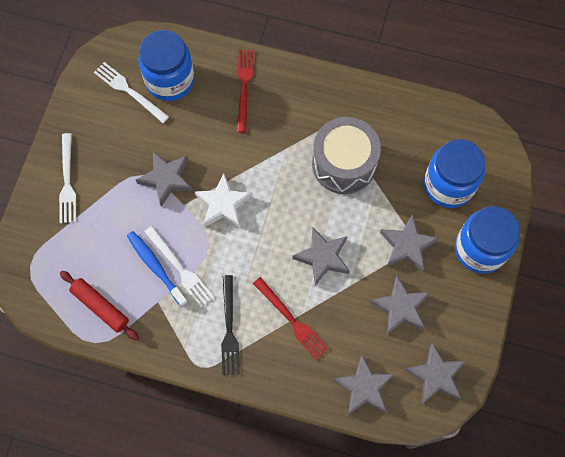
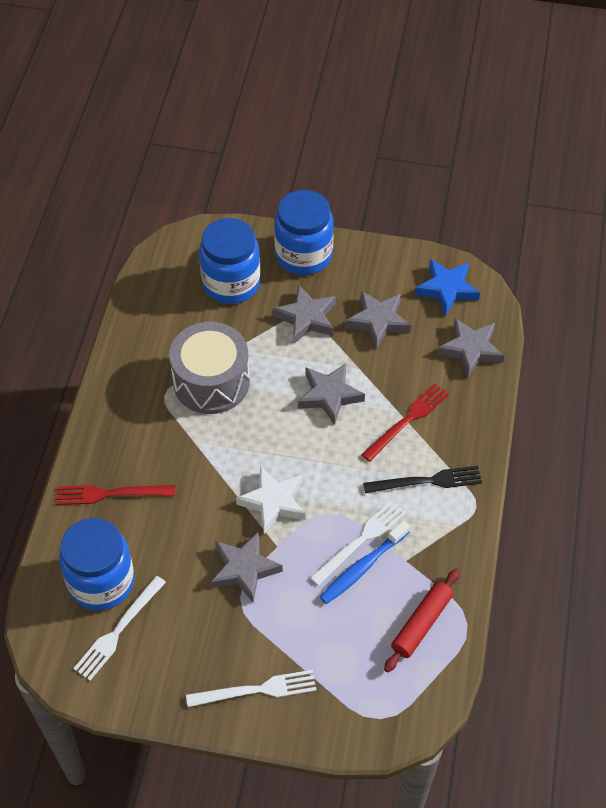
camera: 95 degrees left, 15 degrees down
grey star [405,343,466,404] -> blue star [415,259,480,316]

